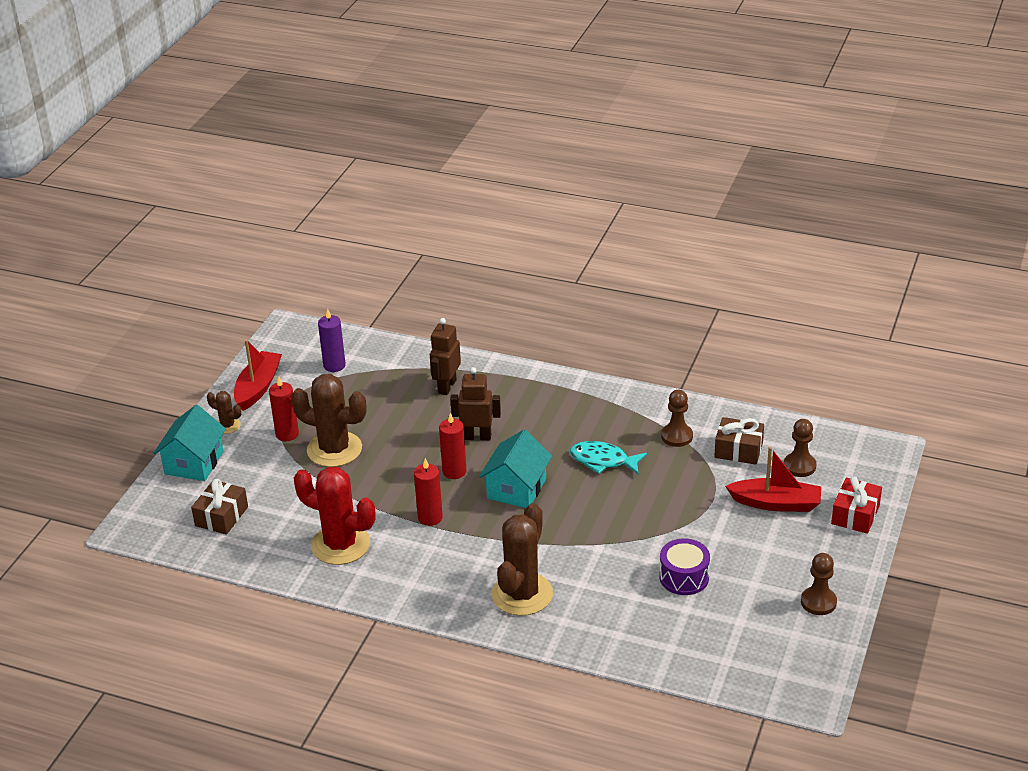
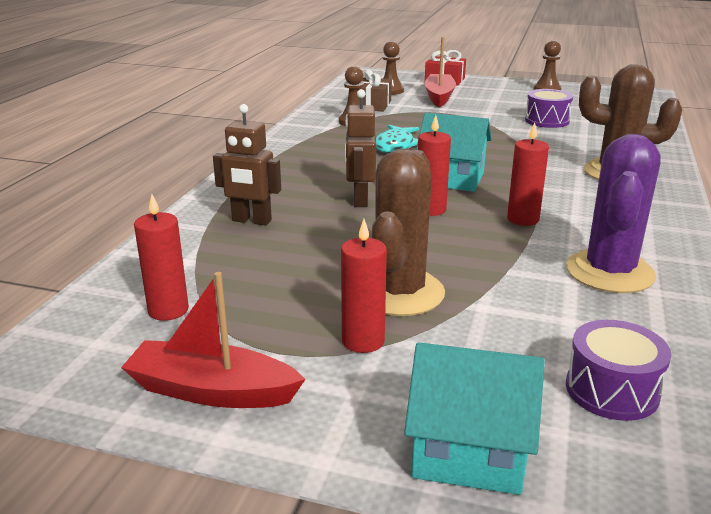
camera: 95 degrees left, 10 degrees down
brown gift [191,479,248,535] -> purple drum [566,320,671,421]
brown cactus [207,391,241,434] -> none
red cactus [294,467,376,565] -> purple cactus [566,134,661,293]
purple candle [318,309,346,372] -> red candle [134,194,189,321]

